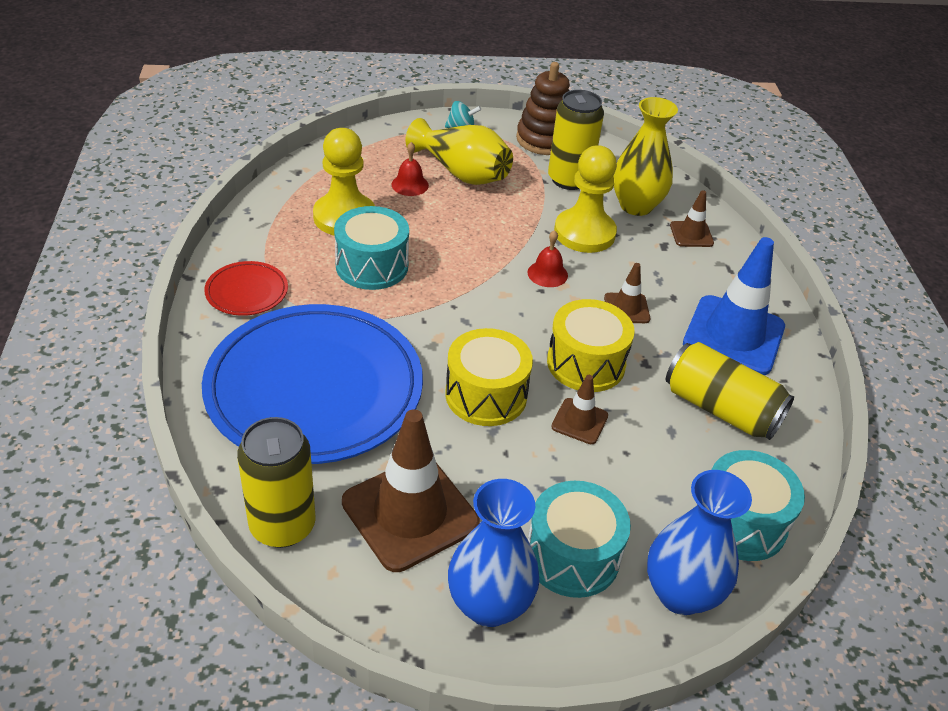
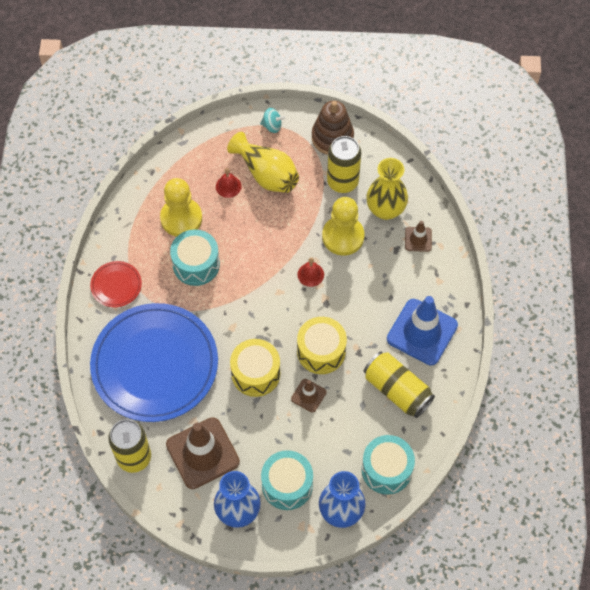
camera: 10 degrees right, 20 degrees up
brown traffic cone [604,263,650,323] -> none

